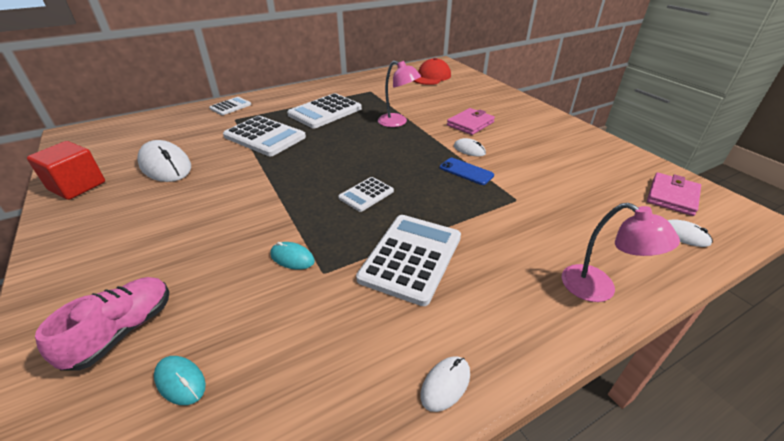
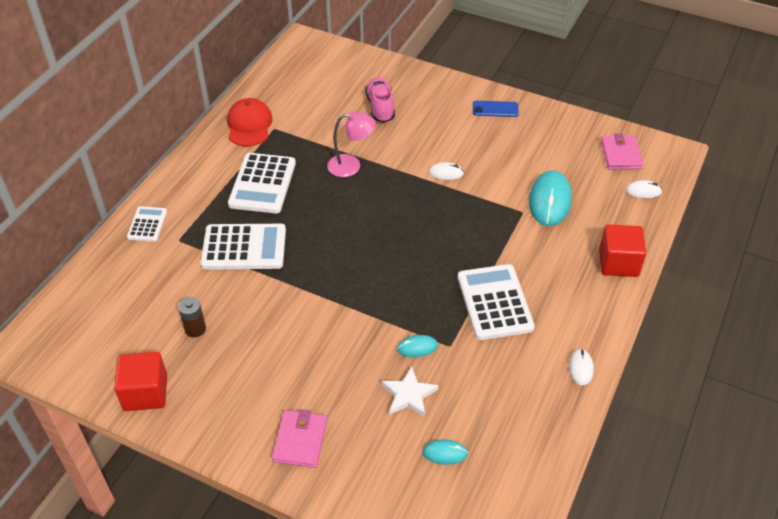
camera: 35 degrees left, 10 degrees up
pink shoe [35,277,170,371] -> pink shoe moved to [365,77,395,123]
white mouse [137,140,191,182] -> brown battery [178,297,206,337]
white calculator [338,177,394,212] -> none
red cap [414,58,451,85] -> red cap moved to [227,98,273,147]
blue phone [440,158,494,185] -> blue phone moved to [473,101,519,117]
pink wallet [447,108,495,135] -> pink wallet moved to [272,409,327,468]
pink lamp [562,203,680,302] -> red cube [599,224,646,277]
none -> white star [382,366,438,417]
none -> turquoise mouse [529,171,572,226]

